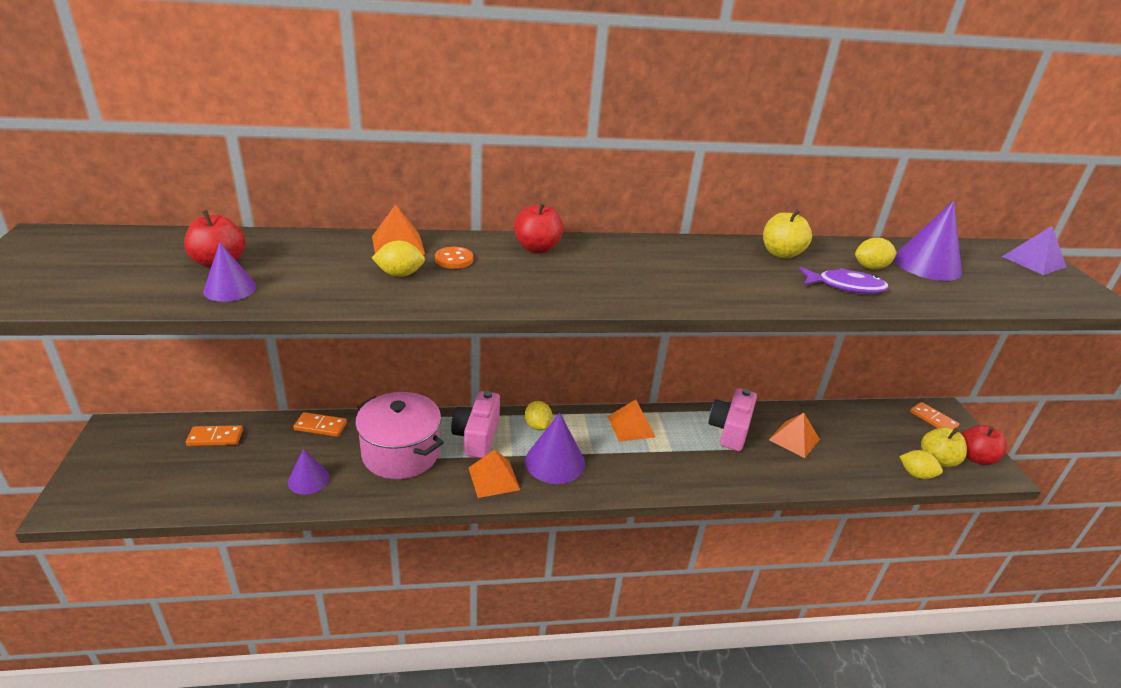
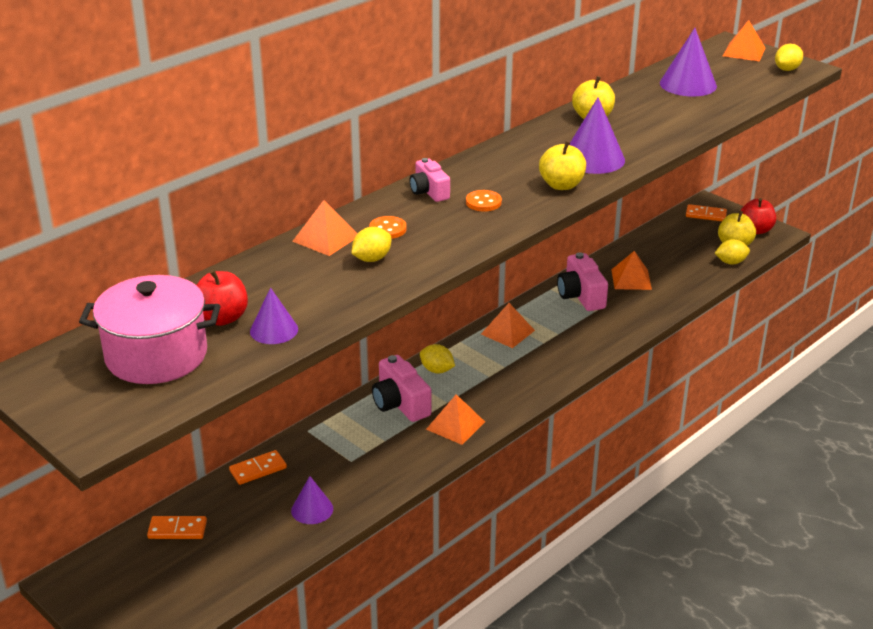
camera: 35 degrees left, 0 degrees up
orange domino [186,425,243,446] -> orange domino turned 45 degrees clockwise [147,516,207,539]
pink pot [355,392,444,479] -> pink pot moved to [79,275,220,384]
red apple [514,202,563,253] -> pink camera [409,158,450,202]
purple cone [525,413,585,484] -> purple cone moved to [569,97,625,174]
purple fish [799,267,889,294] -> none
yellow lemon [855,237,897,270] -> yellow lemon moved to [775,44,803,71]
purple pyramid [1002,226,1066,275] -> orange pyramid [723,20,765,61]
none -> orange button [466,190,502,211]
none -> yellow apple [539,141,586,190]

